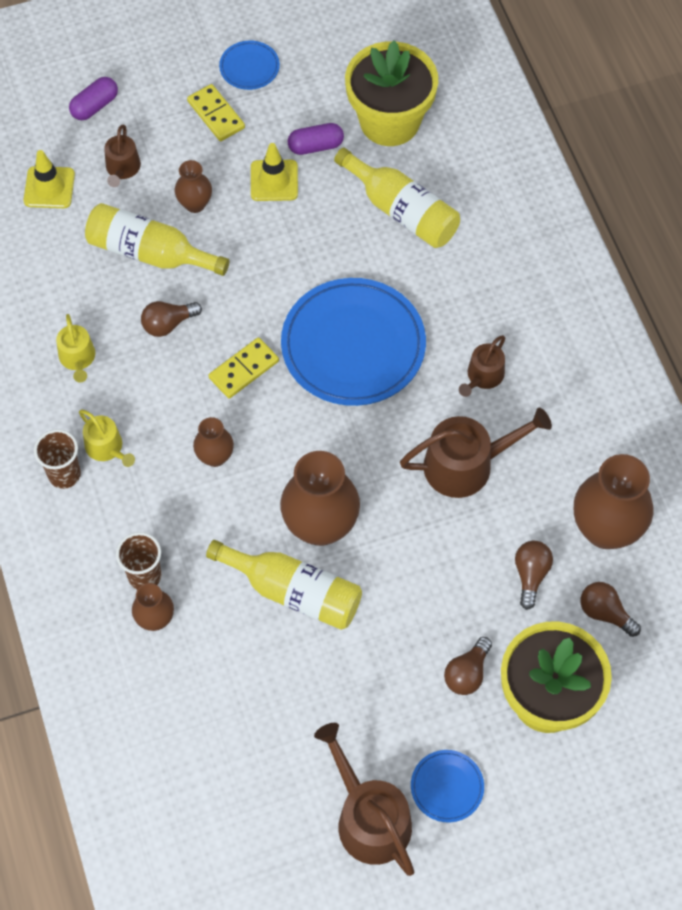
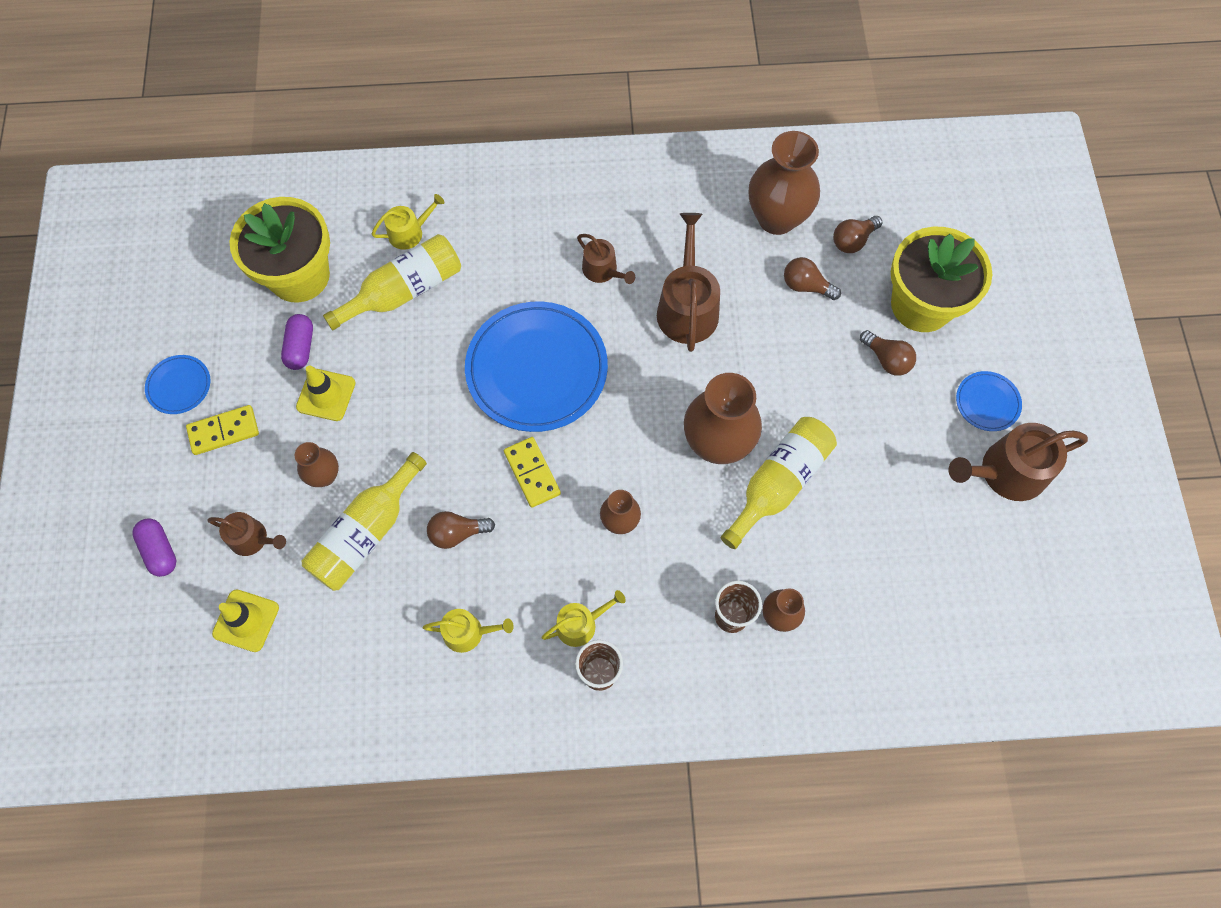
camera: 75 degrees left, 5 degrees up
brown light bulb [141,301,202,337] -> brown light bulb turned 90 degrees clockwise [427,511,495,549]
none -> yellow watering can [372,194,445,250]

